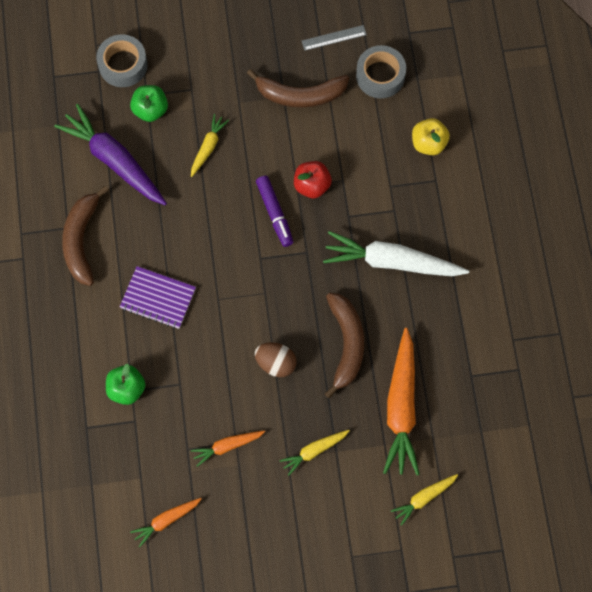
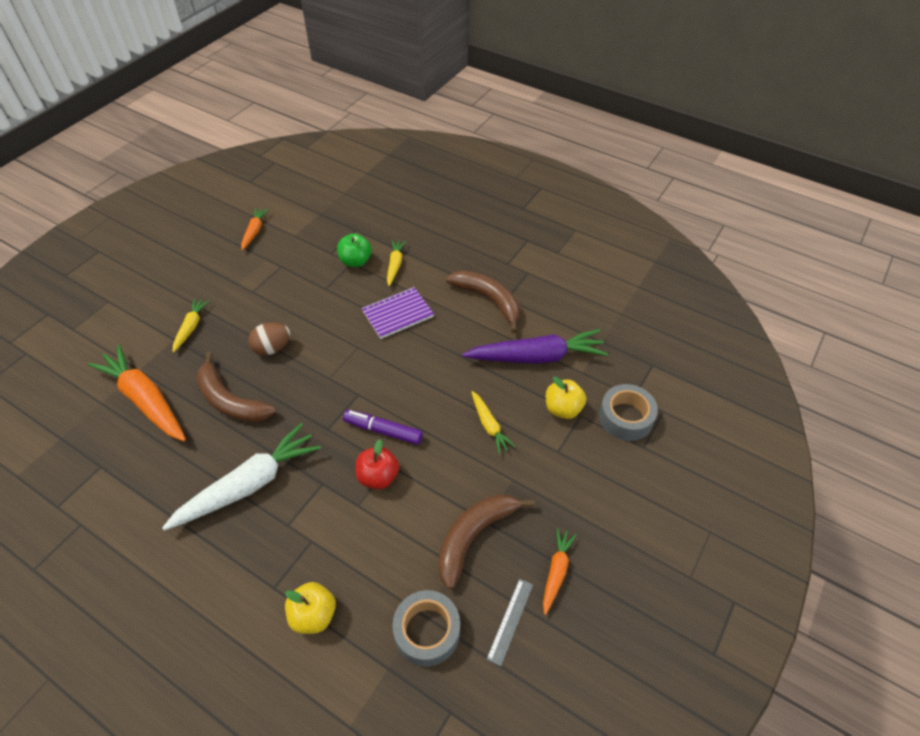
camera: 130 degrees right, 20 degrees down
green apple [130,85,168,122] -> yellow apple [546,377,586,419]
orange carrot [191,431,265,467] -> orange carrot moved to [543,528,577,615]
yellow carrot [391,474,458,526] -> yellow carrot moved to [387,240,406,286]

